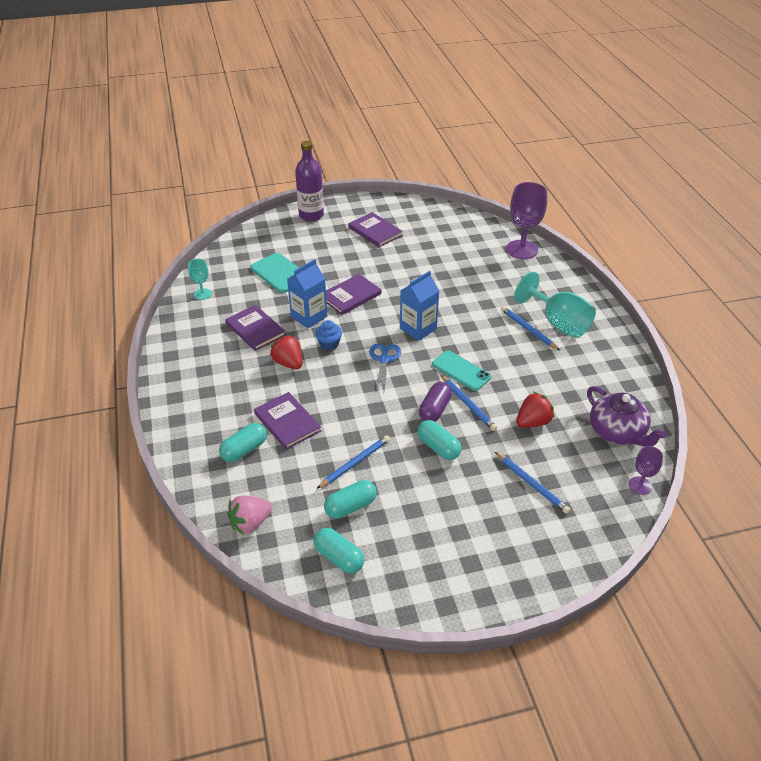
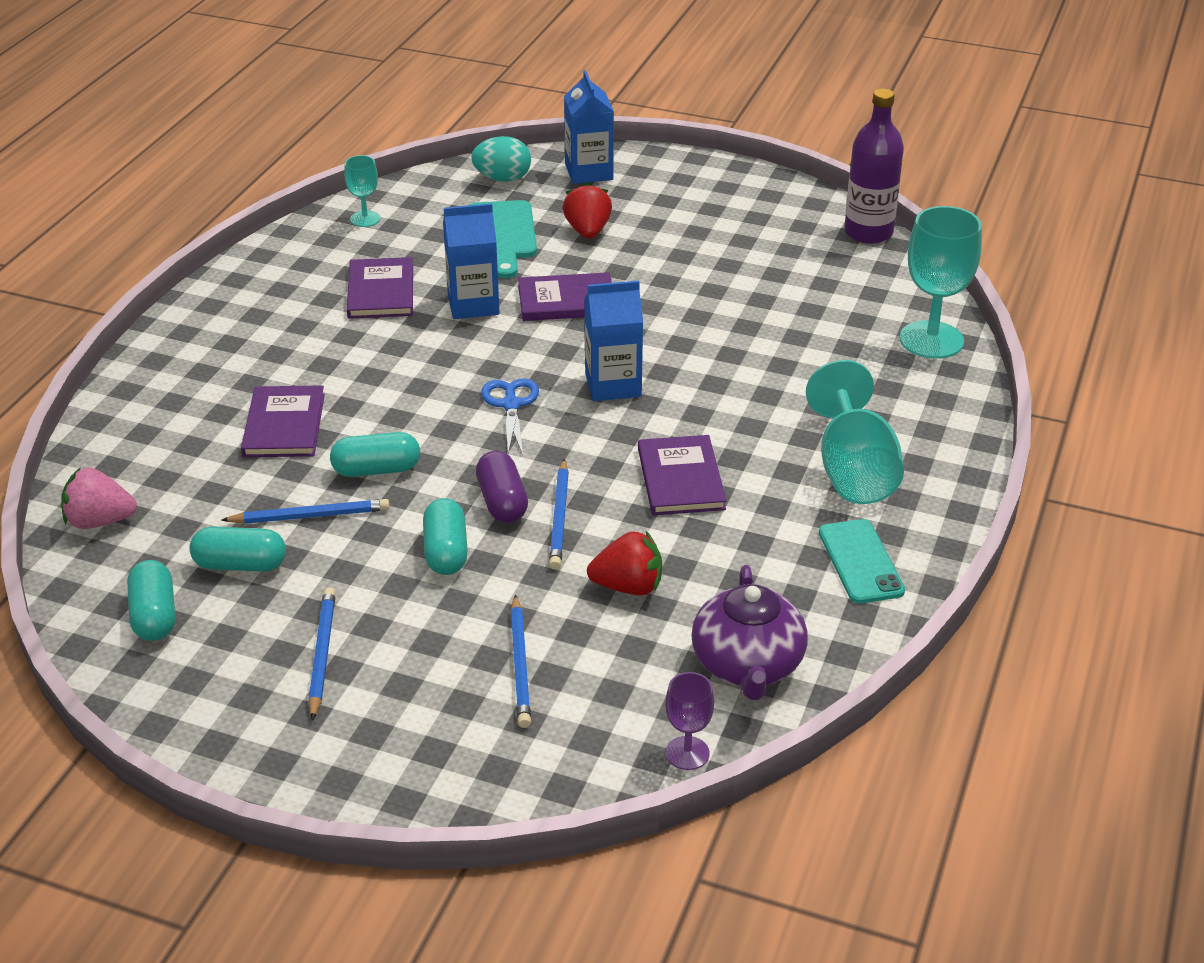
camera: 35 degrees right, 5 degrees down
turquoise capsule [219,423,267,462] -> turquoise capsule moved to [330,432,420,477]
red strawberry [270,335,302,369] -> red strawberry moved to [563,182,612,239]
purple bottle [295,141,324,221] -> purple bottle moved to [844,89,904,244]
blue cupcake [315,320,342,351] -> none
purple book [348,212,403,247] -> purple book moved to [638,435,727,515]
blue scissors [369,344,401,392] -> blue scissors turned 45 degrees counterclockwise [481,378,539,455]
purple capsule [419,382,452,421] -> purple capsule turned 75 degrees counterclockwise [476,451,528,523]
turquoise phone [432,350,491,391] -> turquoise phone moved to [819,519,905,604]
blue pencil [501,306,560,351] -> blue pencil moved to [308,587,336,721]
purple goblet [506,182,547,259] -> turquoise goblet [899,206,982,359]
none -> turquoise egg [471,136,531,182]
none -> blue carton [564,70,614,184]

